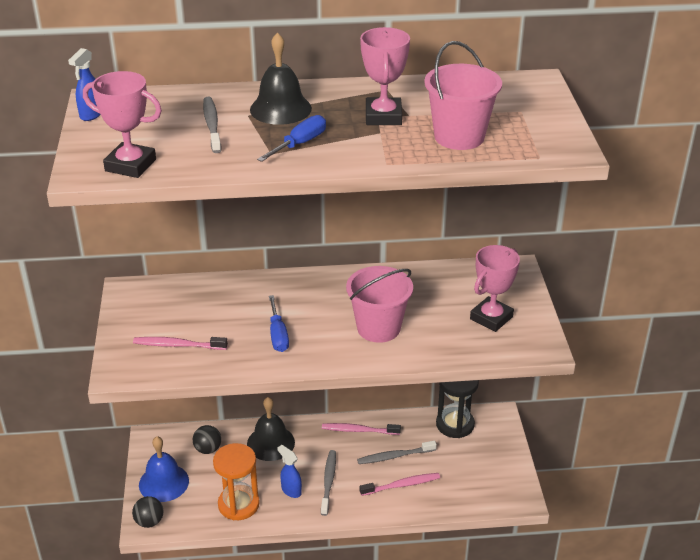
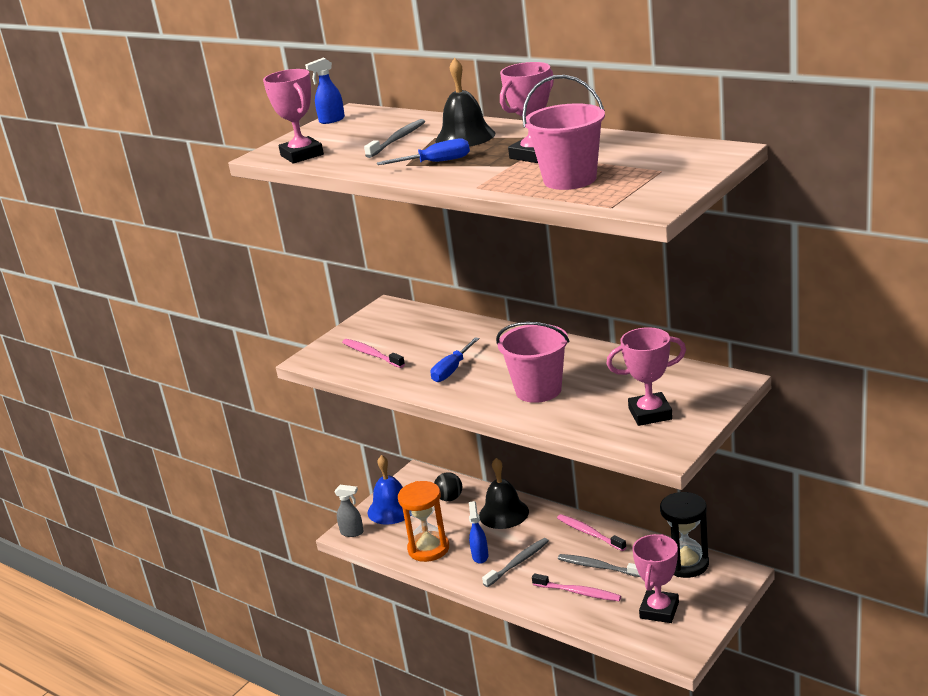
camera: 45 degrees right, 10 degrees down
black ball [132,496,163,528] -> grey spray bottle [335,485,364,537]
none -> pink trophy [632,534,679,623]

